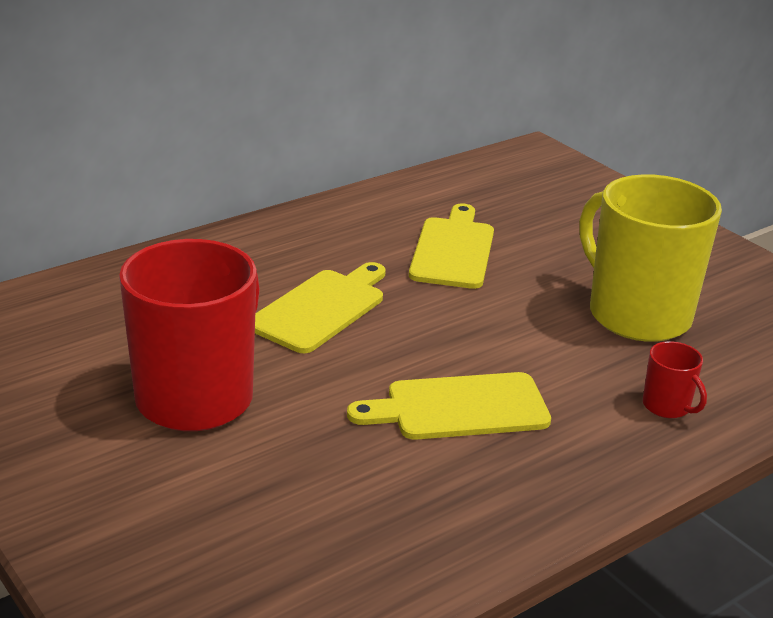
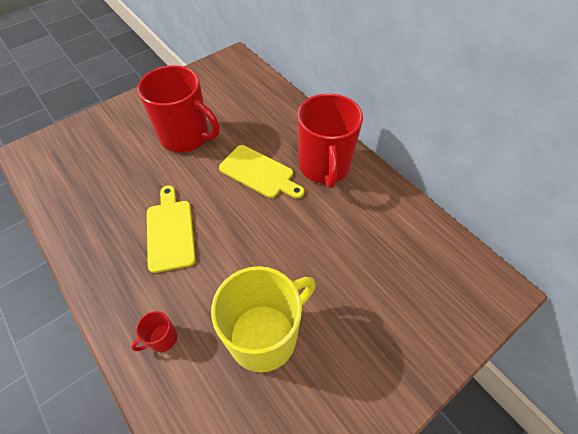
camera: 90 degrees right, 25 degrees up
yellow cutting board [409,203,494,289] -> none
none -> red mug [298,93,363,188]

